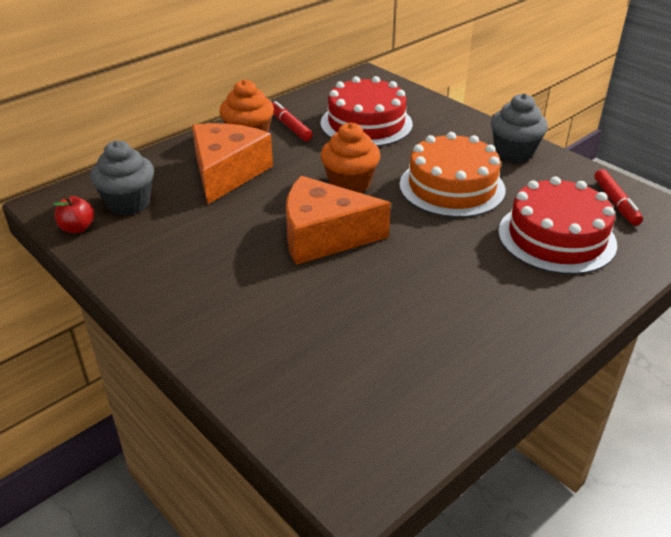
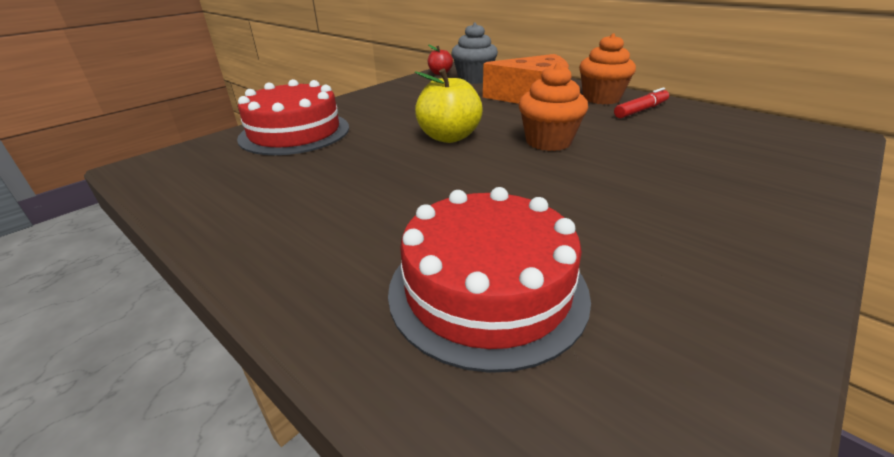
camera: 85 degrees right, 5 degrees down
orange cheese [286,176,391,265] -> yellow apple [415,68,482,143]
red cake [320,76,413,147] -> red cake moved to [237,79,349,155]
orange cake [399,132,505,218] -> none
grey cupcake [491,93,548,162] -> none
red marker [594,169,643,226] -> none

